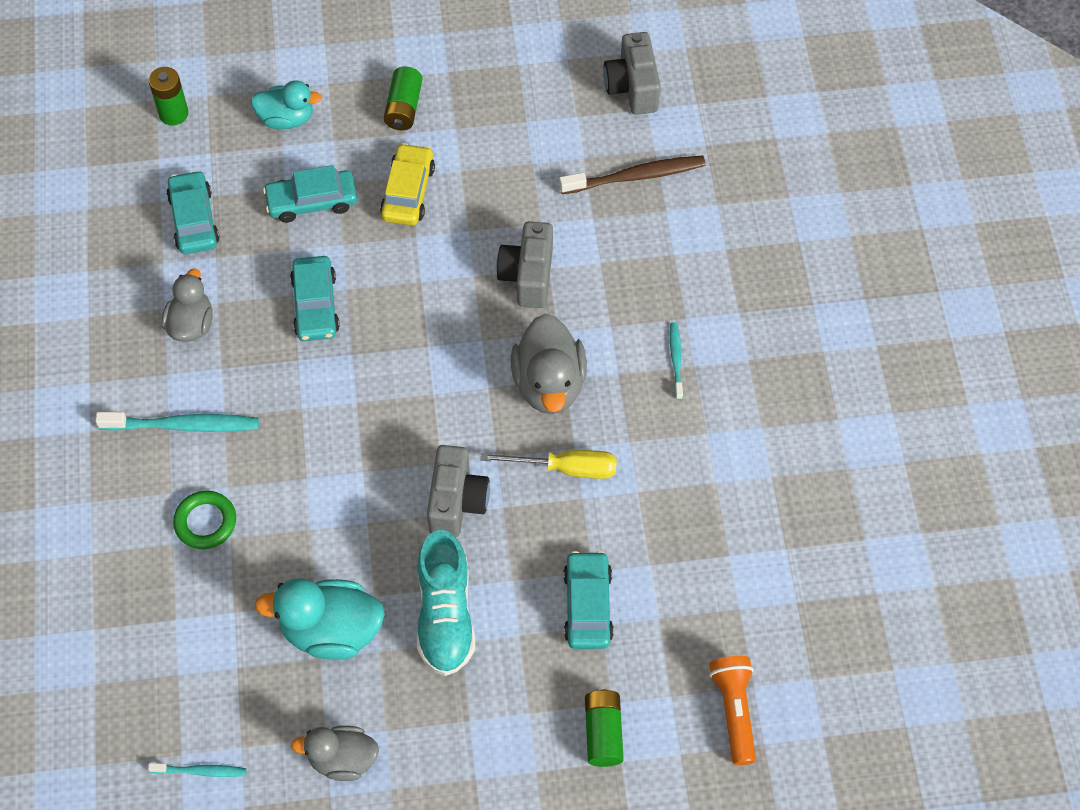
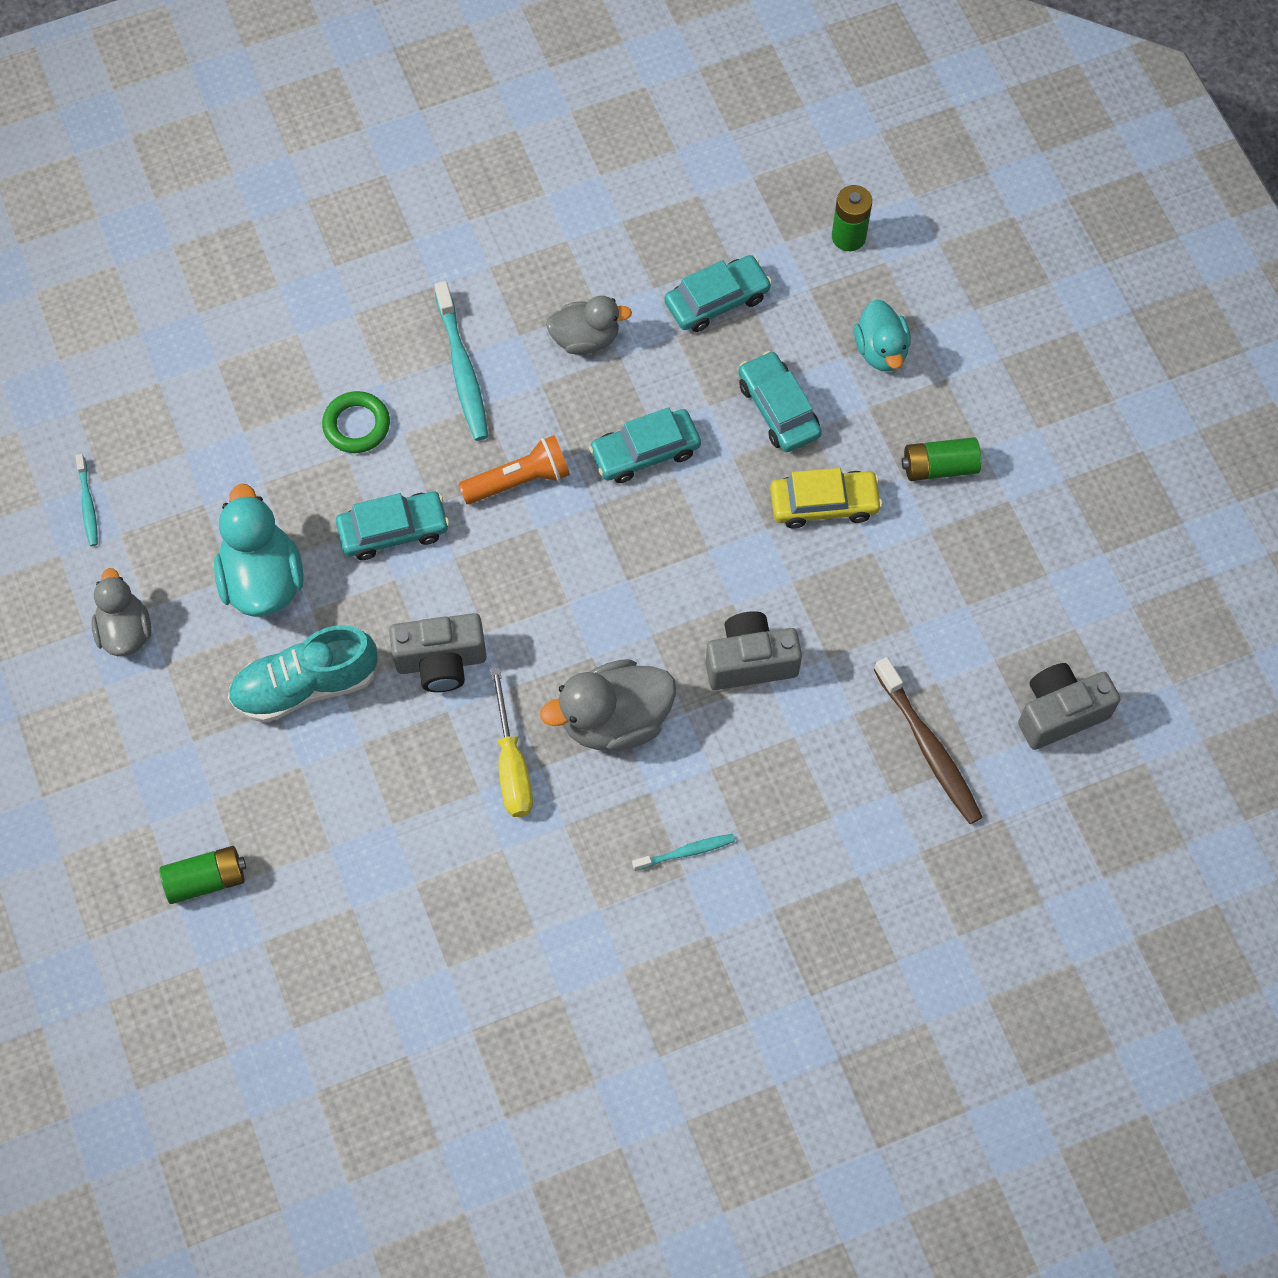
camera: 75 degrees right, 5 degrees up
turquoise car [563,551,614,649] -> turquoise car moved to [336,491,449,560]
orange flashlight [709,656,756,765] -> orange flashlight moved to [459,435,570,504]

